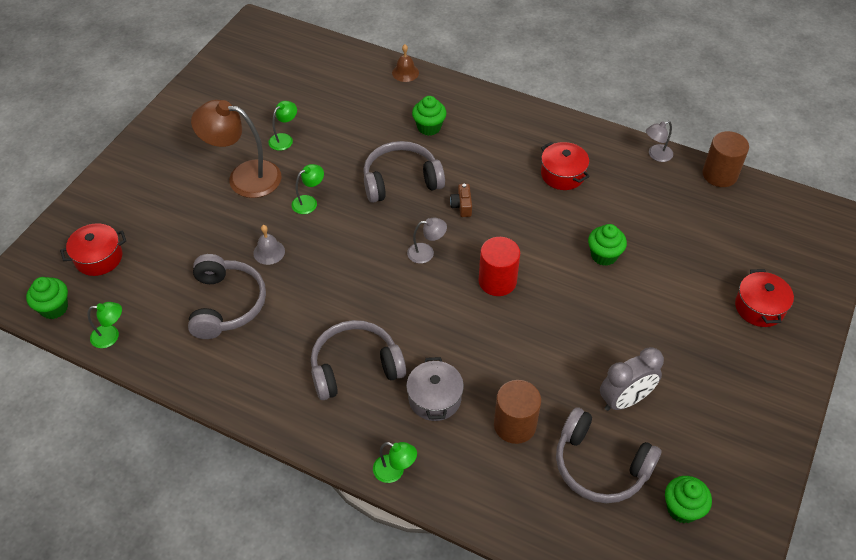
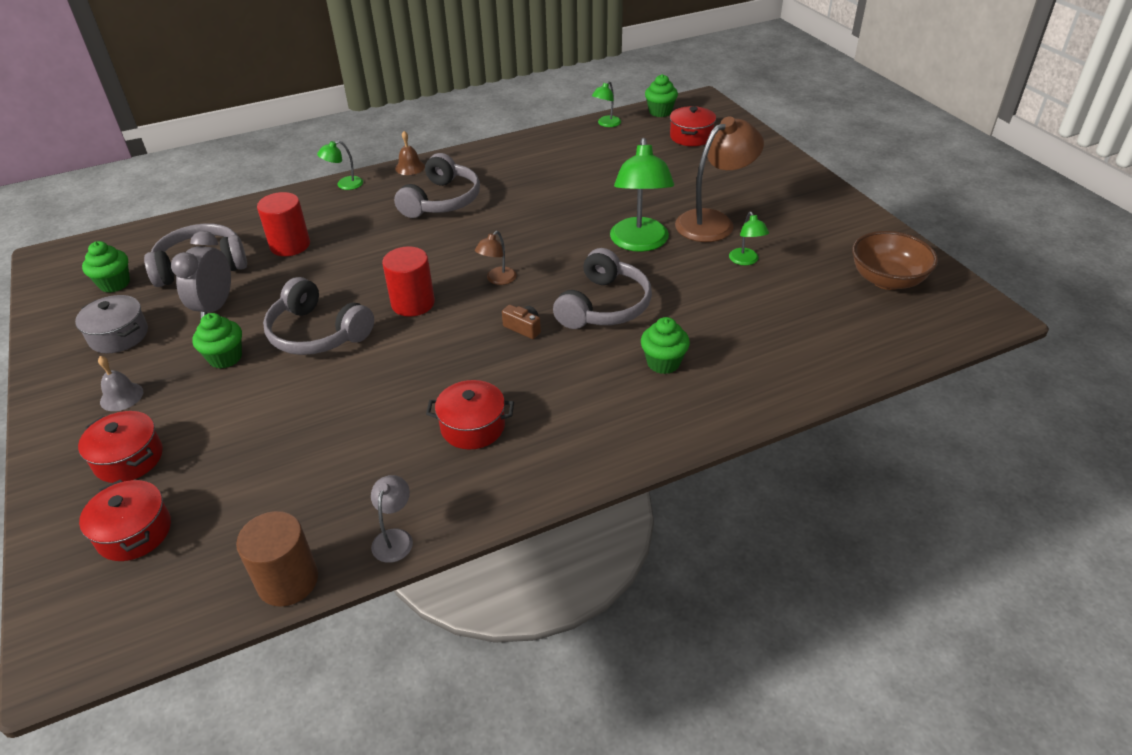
camera: 130 degrees right, 10 degrees down
grey headphones [188,254,266,339] -> grey headphones moved to [263,277,374,355]
grey bell [253,225,285,265] -> grey bell moved to [98,356,143,411]
green lamp [292,164,324,214] -> green lamp [610,138,674,252], size x2.08
brown bell [392,44,419,82] -> brown bell moved to [395,131,425,175]
grey pot [406,357,464,421] -> grey pot moved to [75,295,148,353]
grey lamp [407,217,447,264] -> brown lamp [475,231,517,285]
brown cylinder [494,380,541,444] -> red cylinder [257,192,310,256]
green cupcake [588,224,627,266] -> green cupcake moved to [192,313,242,369]
none -> red pot [79,480,171,561]
none -> brown bowl [852,231,938,290]

